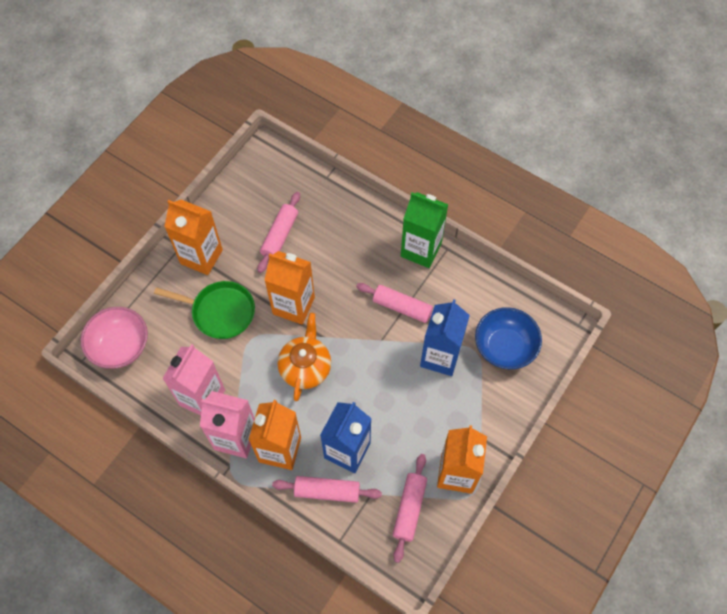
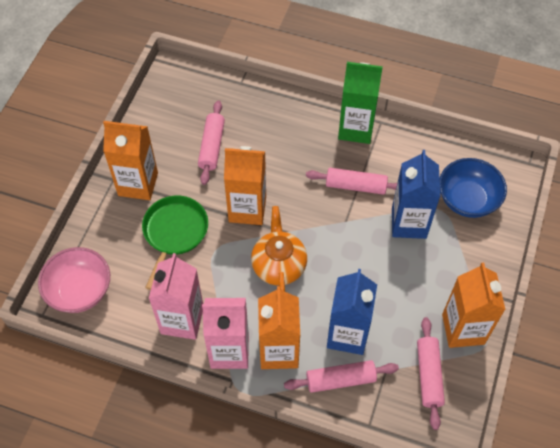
camera: 15 degrees left, 5 degrees down
green pan [154,281,255,339] -> green pan turned 75 degrees counterclockwise [142,196,208,290]

